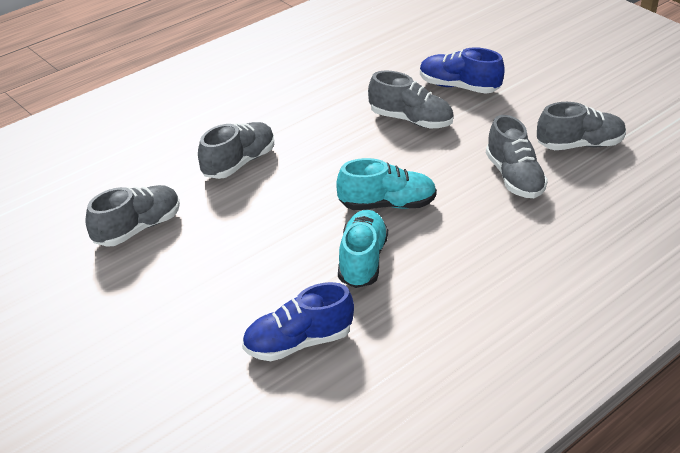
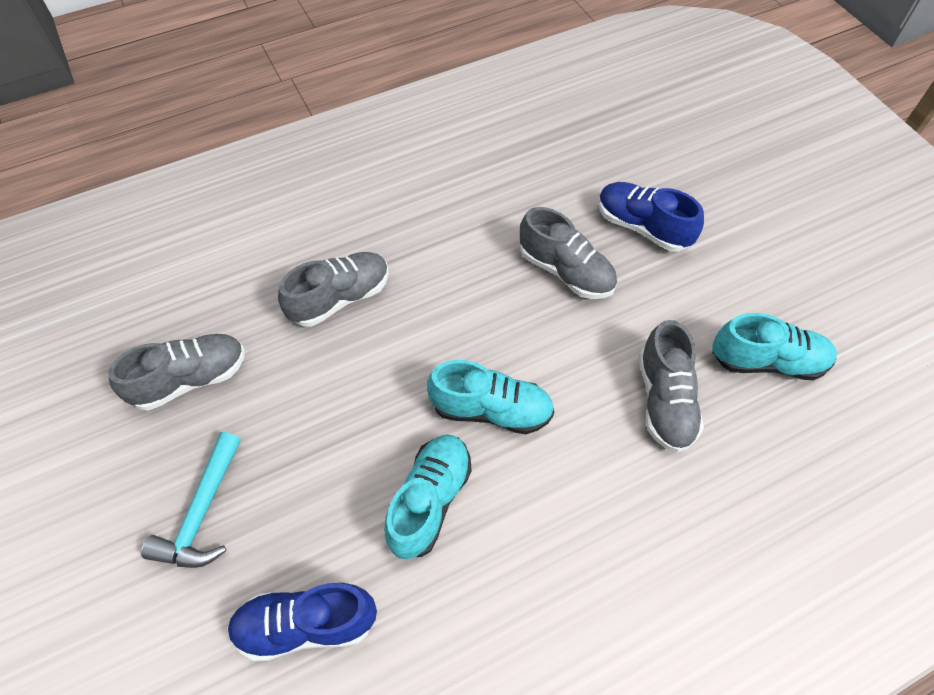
camera: 15 degrees right, 20 degrees up
grey shoe [537,102,626,150] -> turquoise shoe [712,313,837,380]
none -> turquoise hammer [141,432,241,568]

